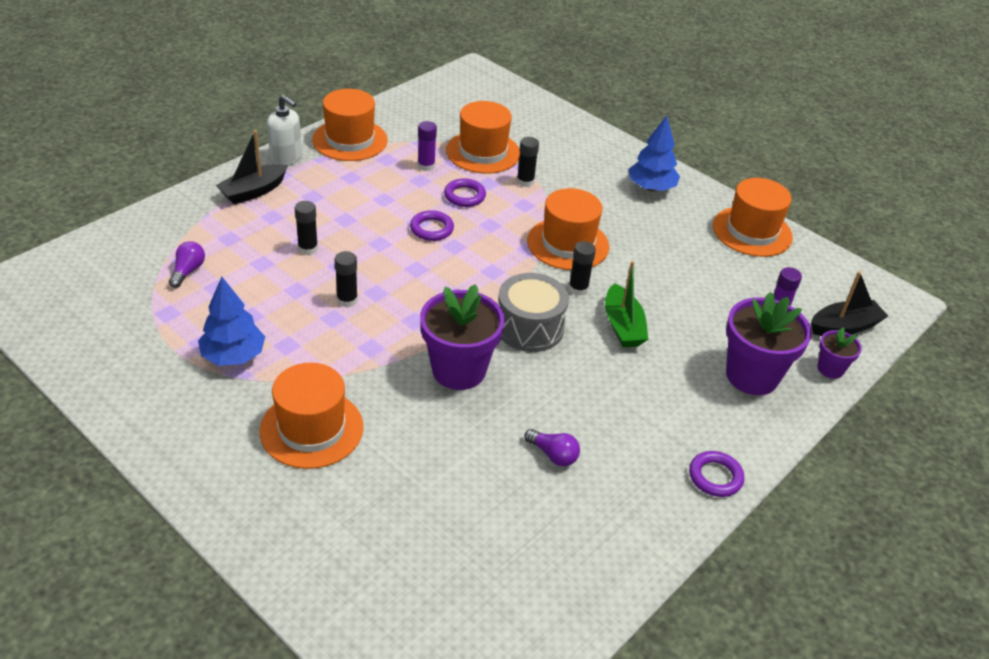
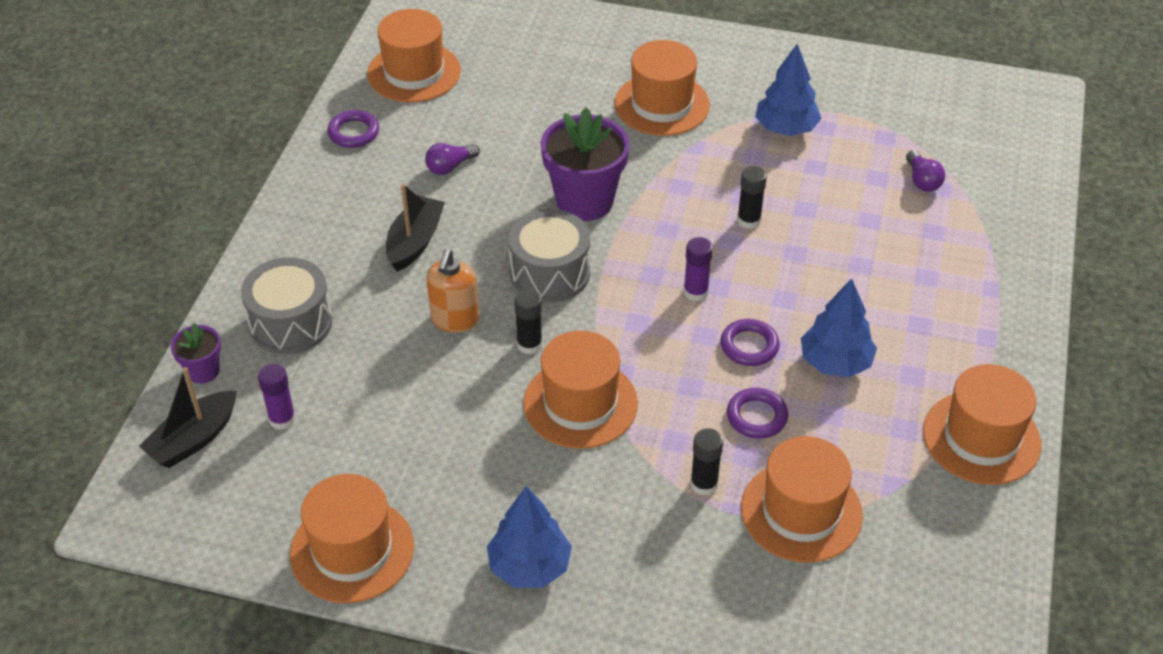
camera: 155 degrees right, 5 degrees up
black boat [216,130,288,204] -> black boat moved to [386,184,445,272]
white soap dispenser [267,95,302,165] -> none
black glue stick [295,201,318,255] -> none
purple glue stick [417,121,437,171] -> purple glue stick moved to [684,237,713,301]
purple light bulb [524,429,580,466] -> purple light bulb turned 45 degrees counterclockwise [425,143,480,175]
green boat [605,261,648,348] -> orange soap dispenser [426,249,479,333]
purple ring [689,451,744,497] -> purple ring moved to [327,110,379,148]
purple flower pot [726,292,812,395] -> grey drum [241,257,333,354]
none -> orange hat [367,9,461,102]
none -> blue tree [801,278,877,377]

